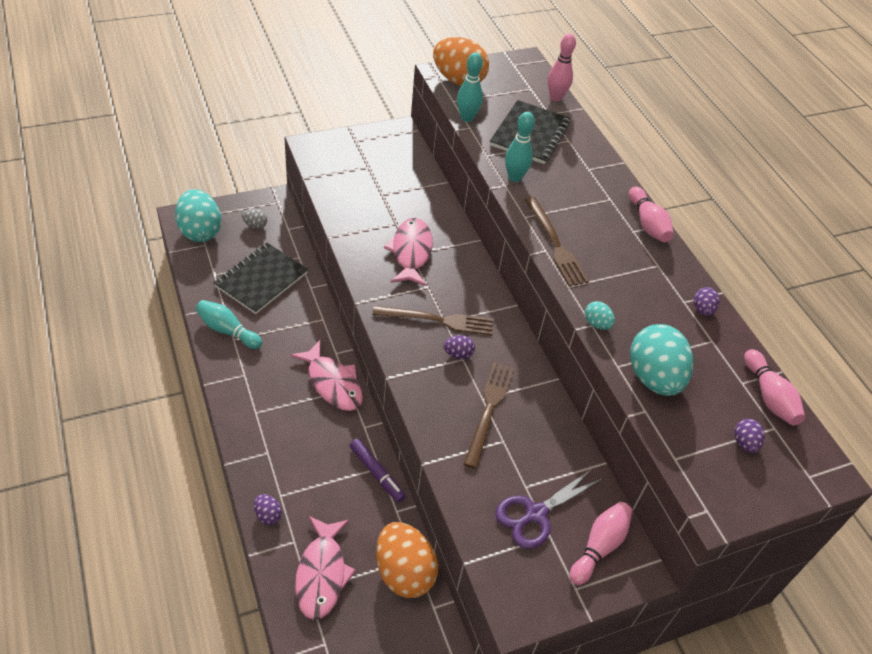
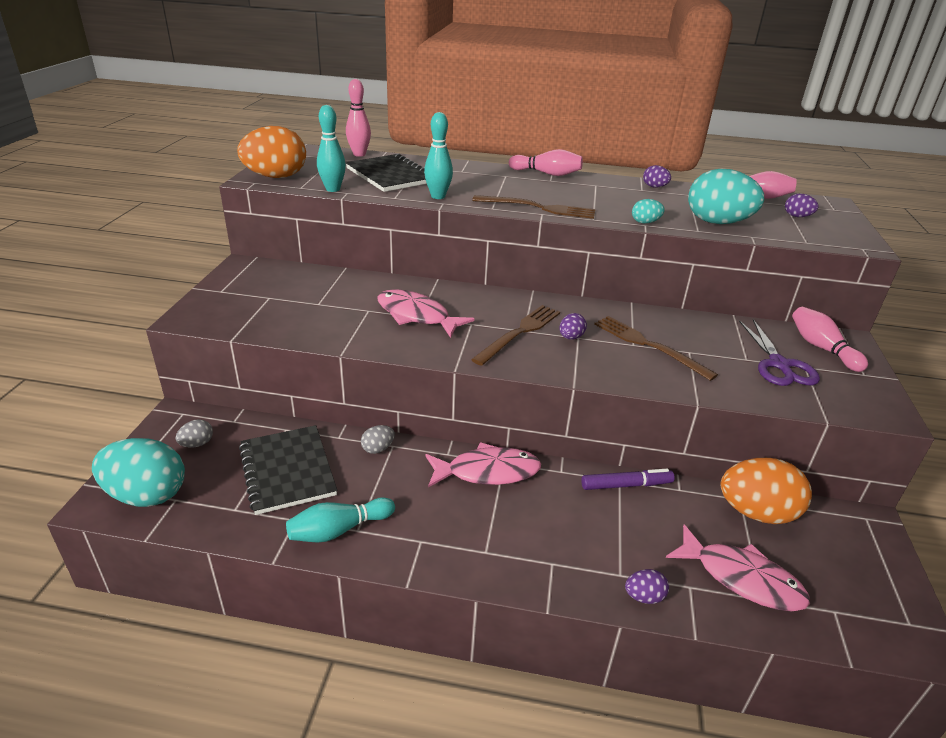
camera: 55 degrees left, 15 degrees down
none -> grey egg [361,425,395,454]

